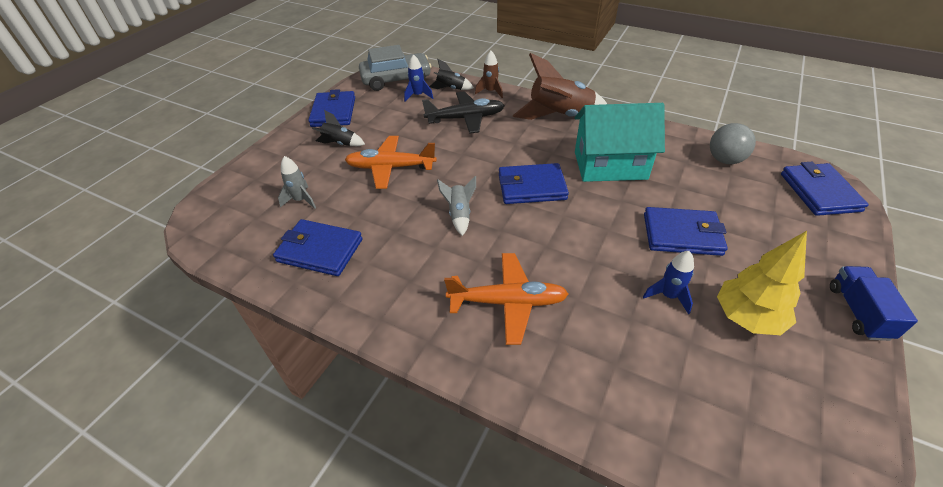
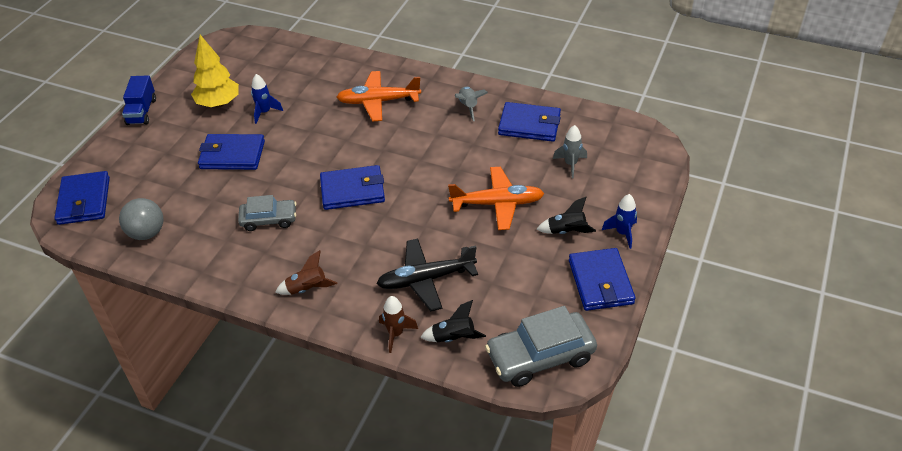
camera: 175 degrees right, 0 degrees up
blue rocket [404,54,433,102] -> blue rocket moved to [602,194,637,249]
grey rocket [437,176,476,236] -> grey rocket moved to [455,86,488,121]
brown rocket [513,53,607,120] -> brown rocket [275,250,338,295], size x0.50
turquoise house [575,103,665,182] -> grey car [238,195,296,231]

